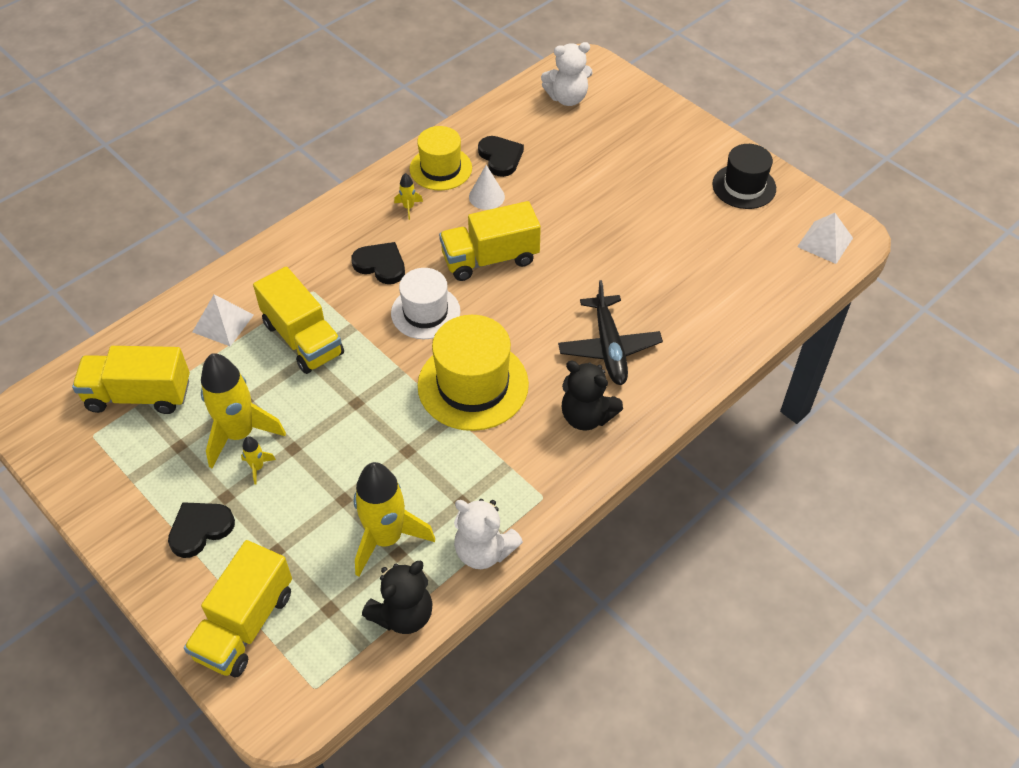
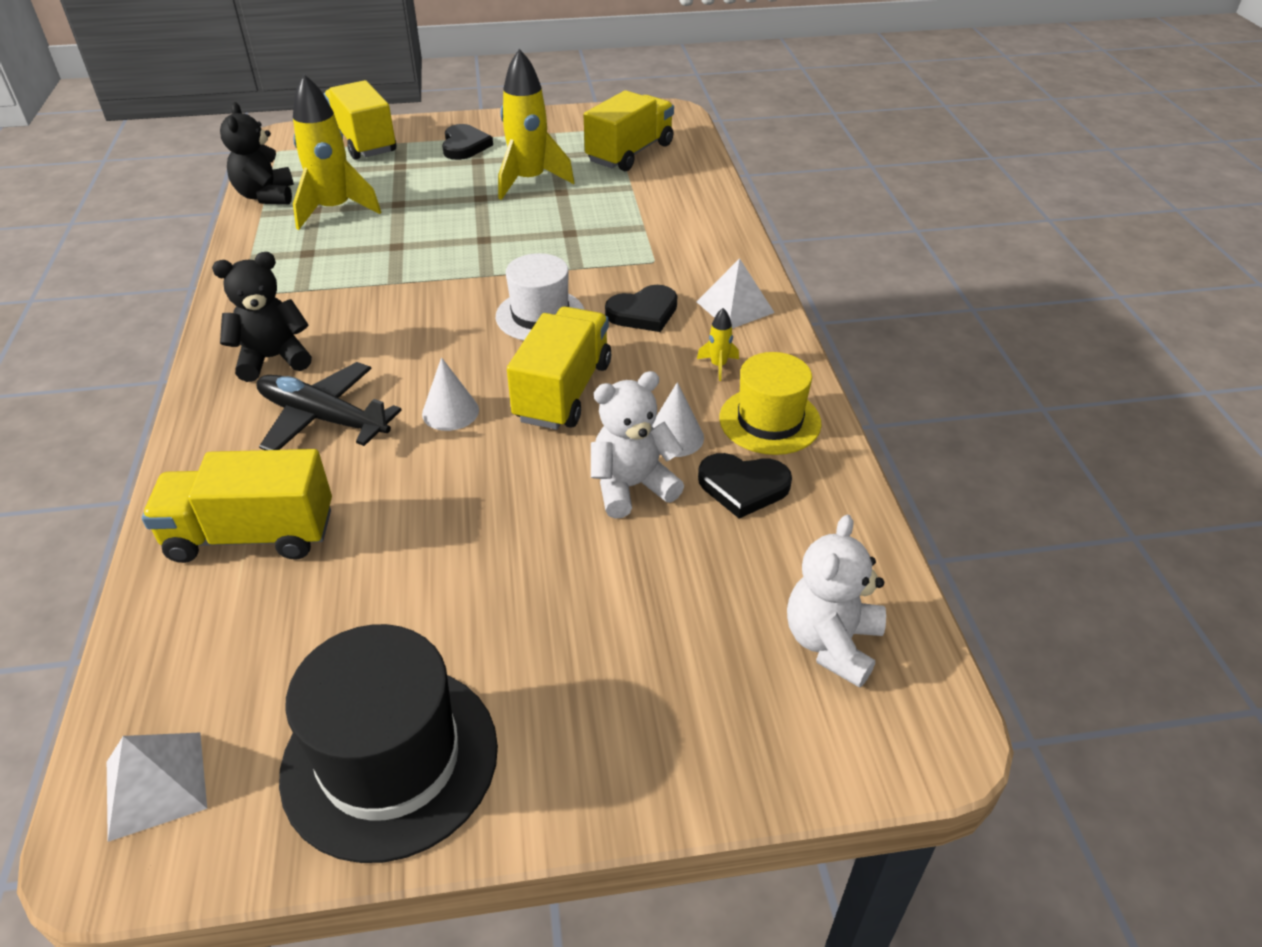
camera: 125 degrees right, 10 degrees down
white pyramid [192,295,254,346] -> white pyramid moved to [697,258,775,328]
yellow rocket [241,436,276,484] -> none
yellow truck [253,266,344,374] -> yellow truck moved to [142,449,332,563]
yellow hat [418,315,529,431] -> none
white teddy bear [454,499,523,569] -> white teddy bear moved to [591,371,684,519]
black hat [712,144,776,209] -> black hat [279,624,498,863], size x1.52
none -> white cone [422,357,479,431]

